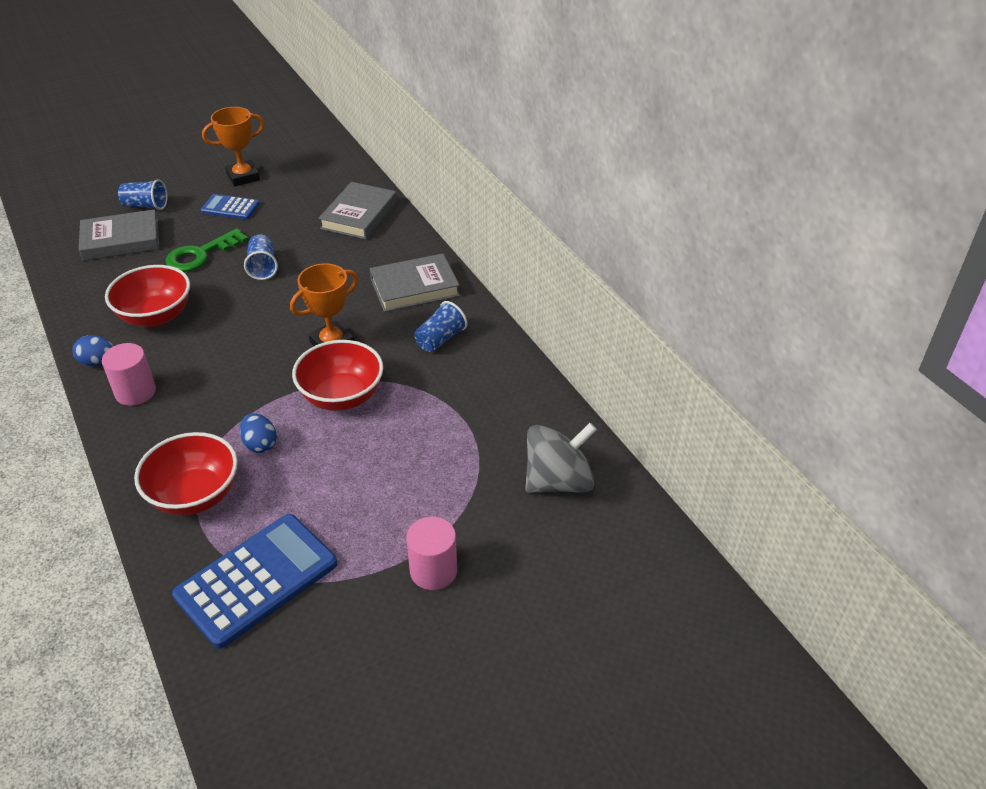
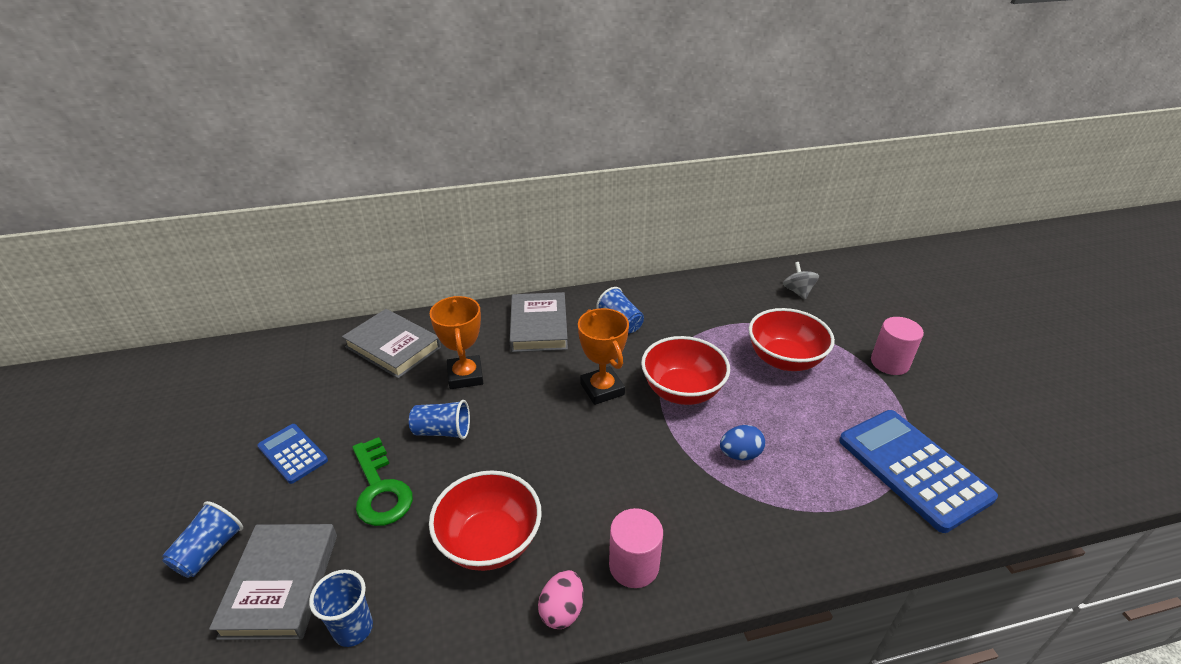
camera: 75 degrees left, 5 degrees down
blue egg [73,335,114,366] -> pink egg [538,570,584,629]
red bowl [134,432,237,516] -> red bowl moved to [749,308,835,371]
blue calculator [201,194,260,219] -> blue calculator turned 105 degrees clockwise [257,424,328,484]
orange trophy [202,107,265,187] -> orange trophy moved to [430,296,483,389]
grey spinning top [525,423,597,493] -> grey spinning top [783,262,819,299], size x0.55
none -> blue cup [309,570,373,647]

